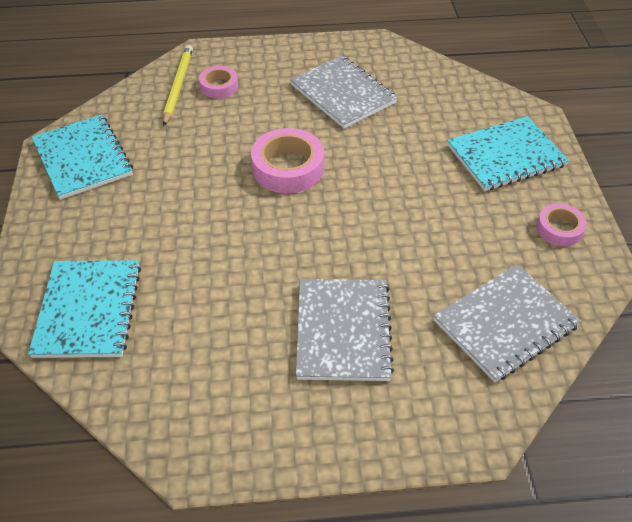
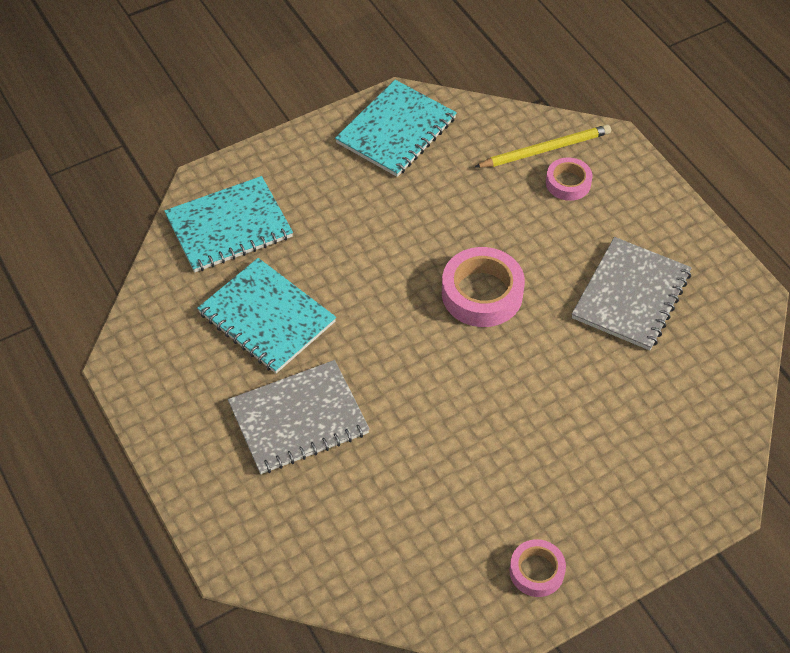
camera: 65 degrees right, 5 degrees up
grey notebook [434,264,581,382] -> none
turquoise notebook [447,116,569,191] -> turquoise notebook moved to [197,258,336,373]

